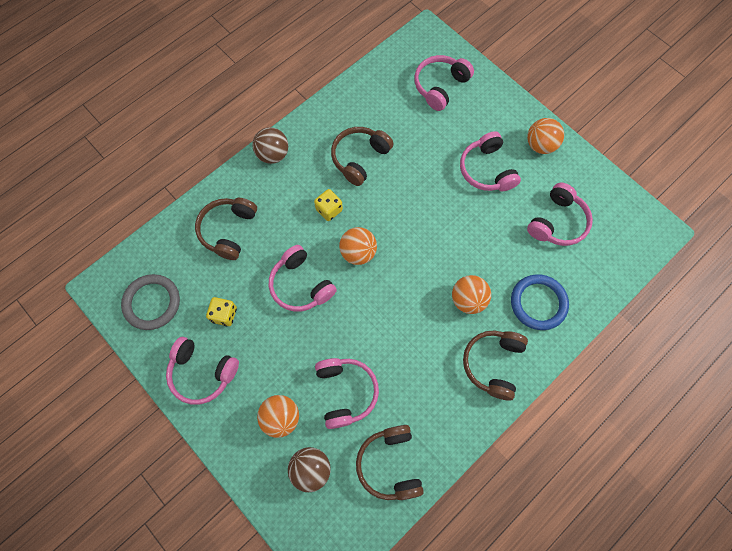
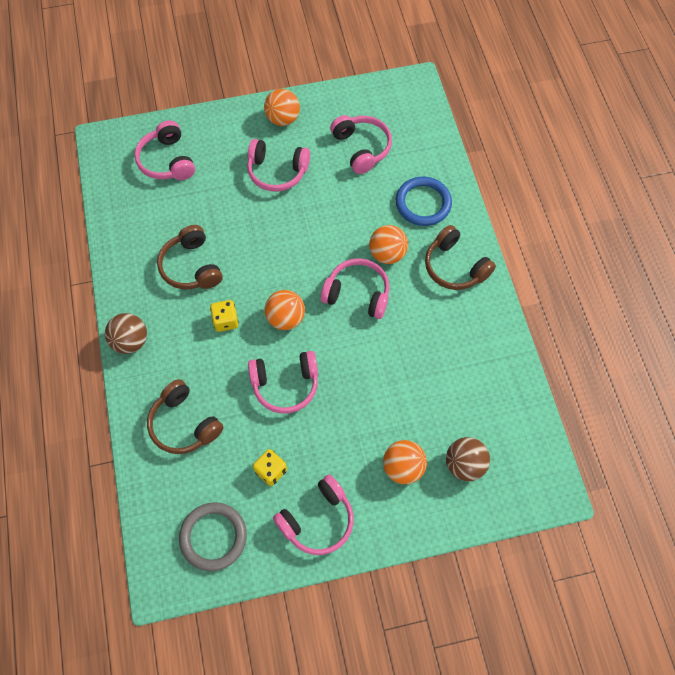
camera: 60 degrees left, 5 degrees down
pink headphones [315,358,379,429] -> pink headphones moved to [321,258,390,319]
brown headphones [356,425,424,500] -> none

